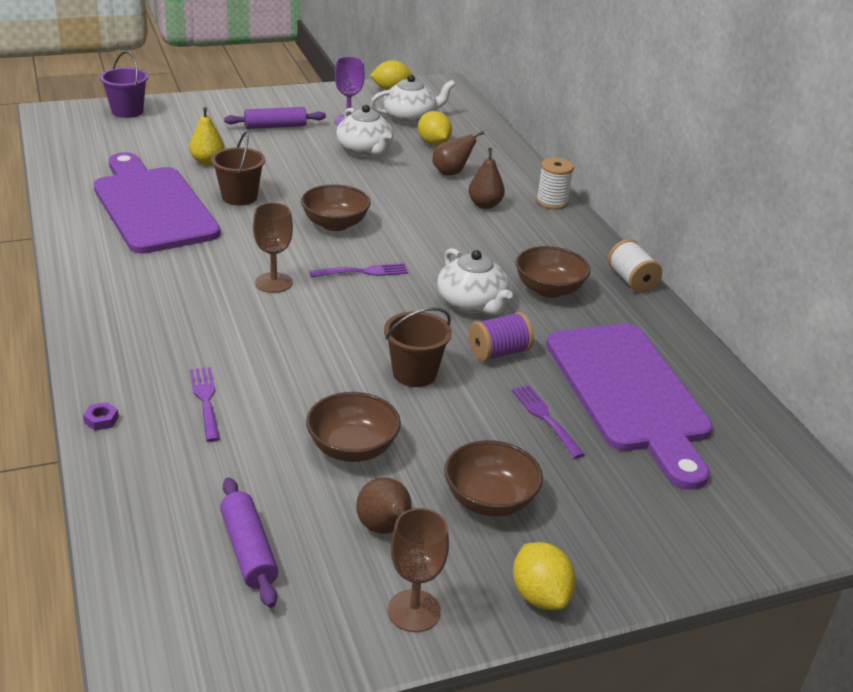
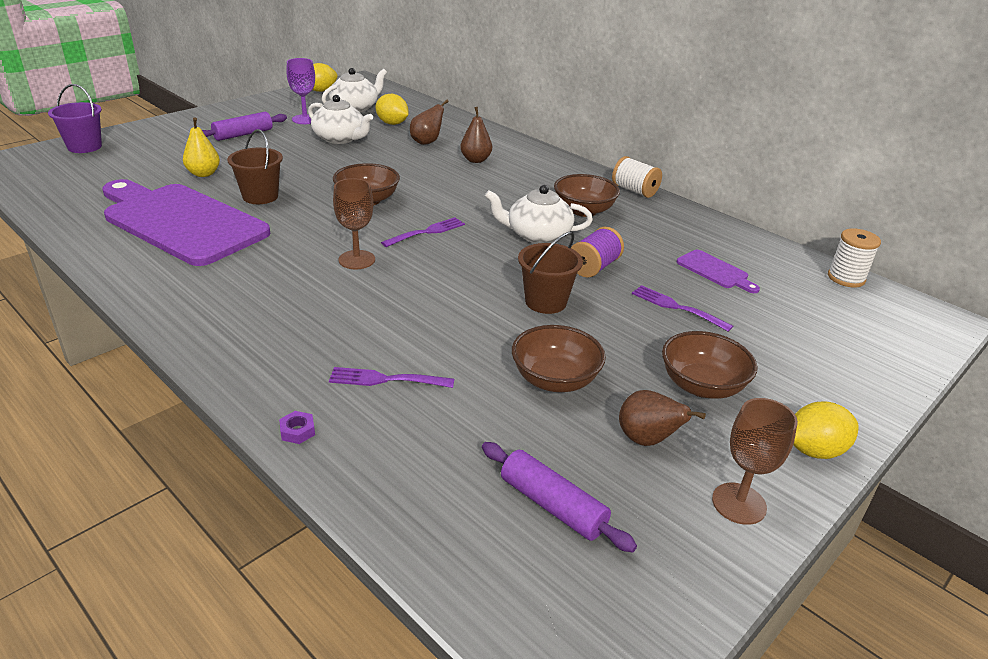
camera: 25 degrees left, 0 degrees up
purple fork [190,367,220,442] -> purple fork turned 45 degrees counterclockwise [329,367,454,388]
white teapot [437,248,513,315] -> white teapot turned 150 degrees clockwise [485,185,593,244]
yellow lemon [513,542,576,610] -> yellow lemon turned 60 degrees counterclockwise [793,402,859,459]
white spool [537,158,574,209] -> white spool moved to [828,228,881,287]
purple cutting board [546,324,713,490] -> purple cutting board [677,250,760,293], size x0.40

